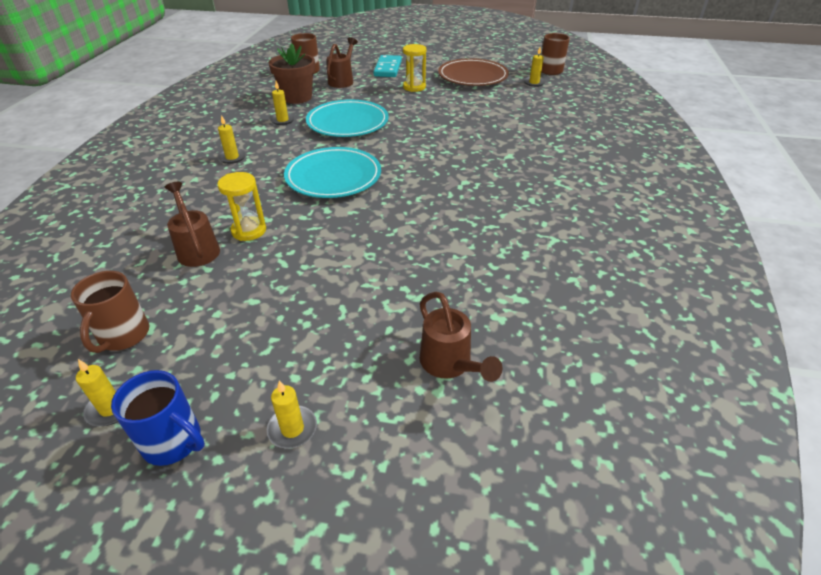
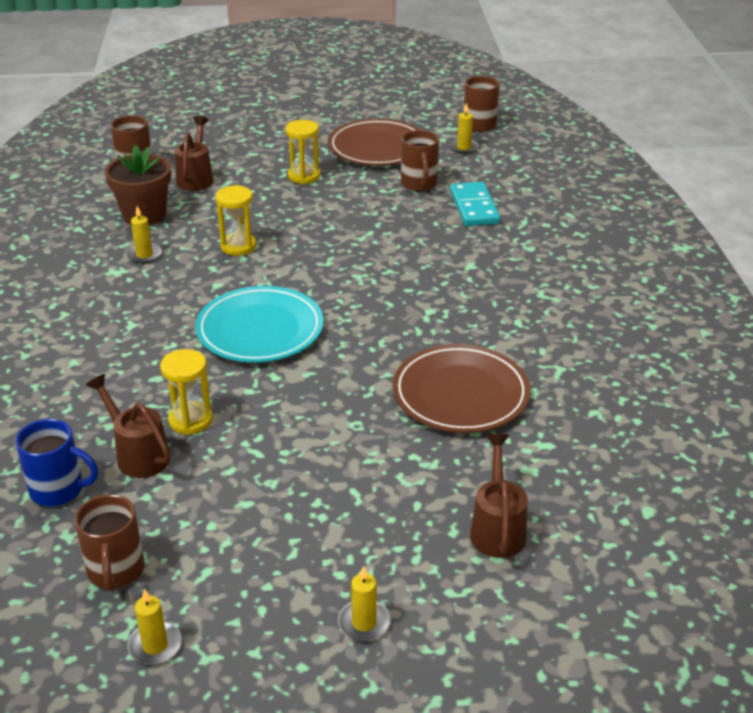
camera: 15 degrees left, 5 degrees down
blue mug [111,370,205,466] -> blue mug moved to [15,419,98,506]
yellow candle [217,115,246,164] -> none
turquoise plate [306,99,389,137] -> yellow hourglass [215,185,256,256]
turquoise domino [373,55,402,77] -> turquoise domino moved to [450,182,500,226]
brown watering can [420,292,502,382] -> brown watering can turned 135 degrees counterclockwise [470,434,528,558]
none -> brown plate [393,344,530,433]
none -> brown mug [401,130,439,191]

